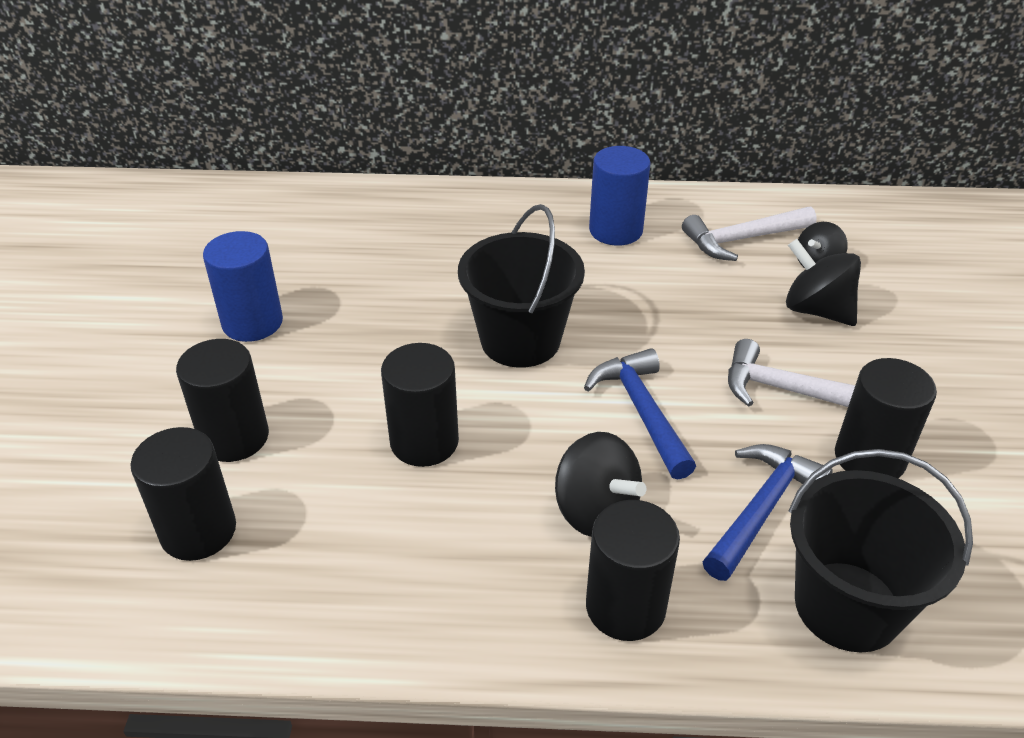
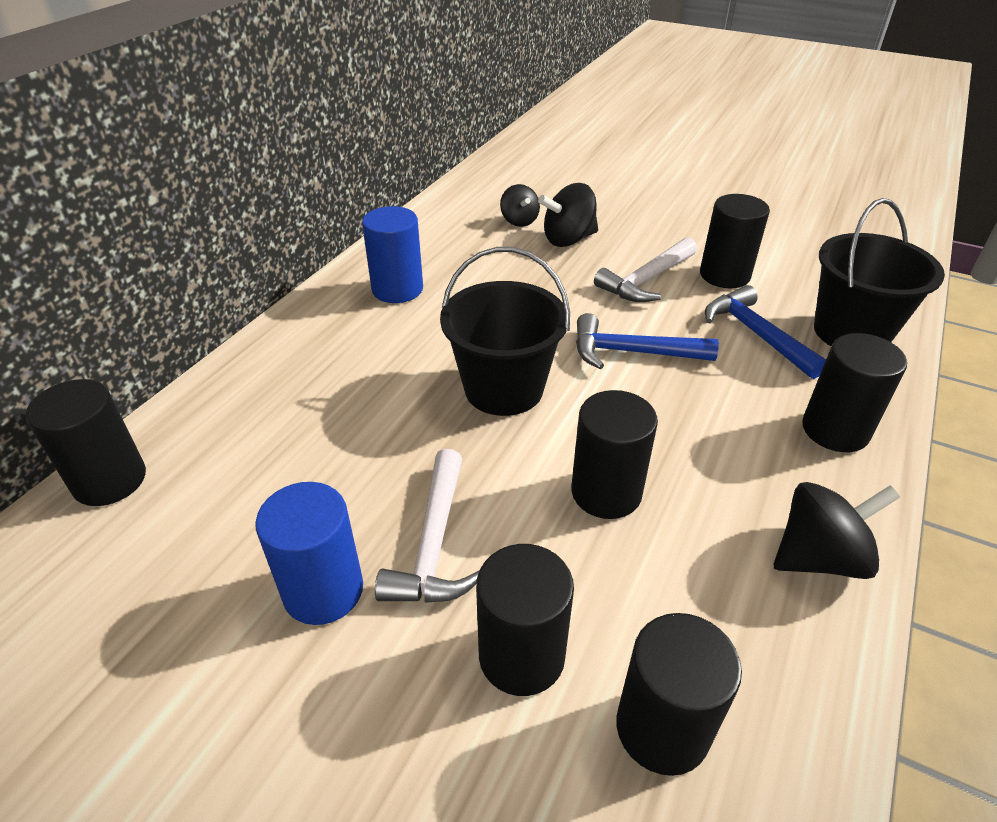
camera: 65 degrees left, 0 degrees up
black spinning top [555,432,646,537] -> black spinning top moved to [774,482,900,579]
white hammer [682,206,817,261] -> white hammer moved to [375,449,479,603]
none -> black cylinder [26,379,146,506]

